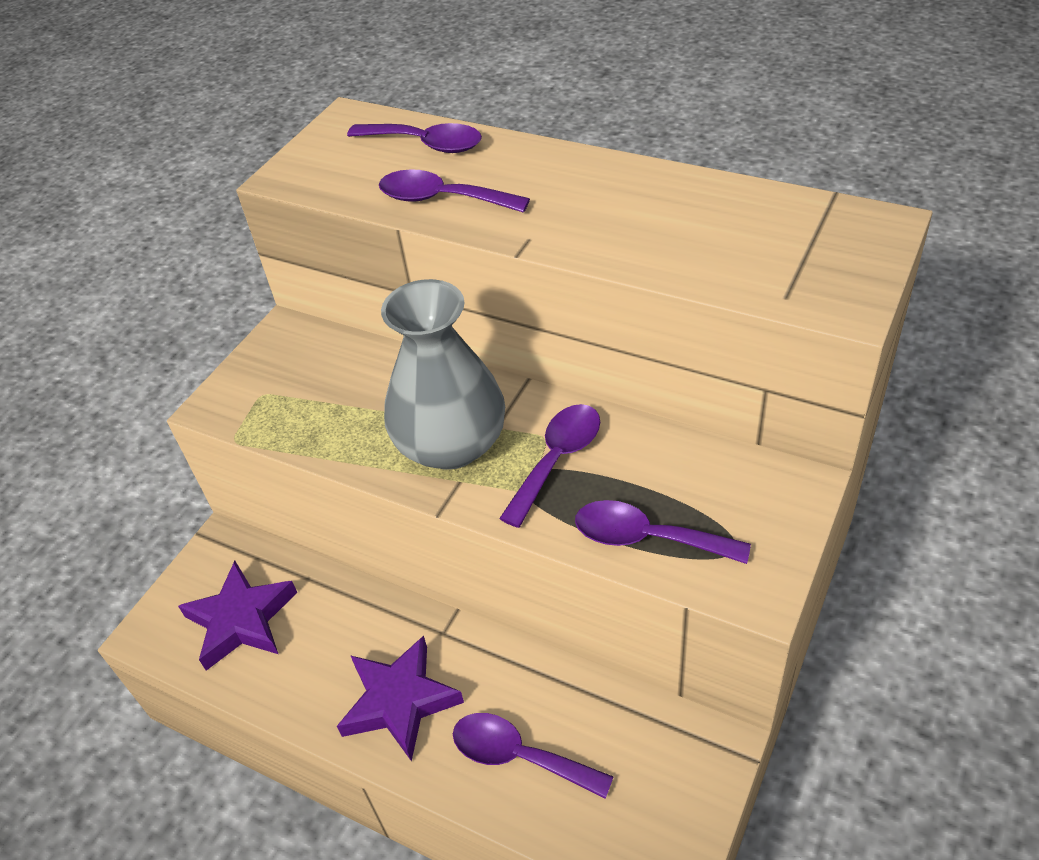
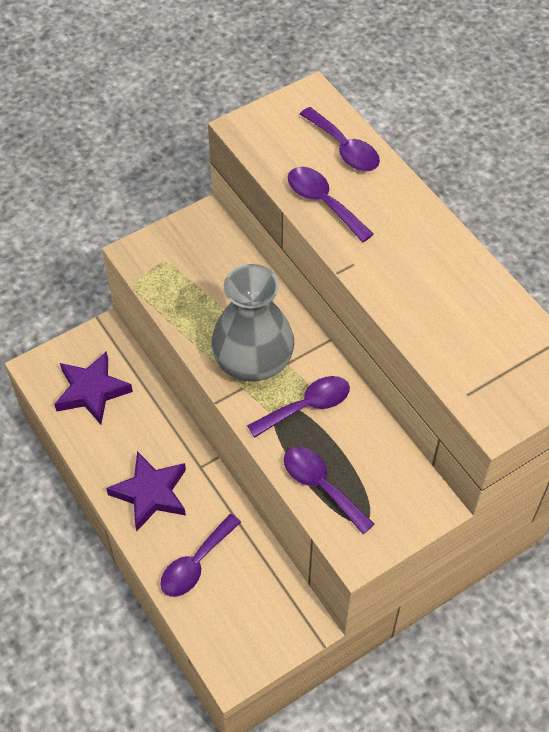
camera: 25 degrees right, 10 degrees up
purple spoon [453,713,614,799] -> purple spoon turned 105 degrees counterclockwise [160,514,241,597]

